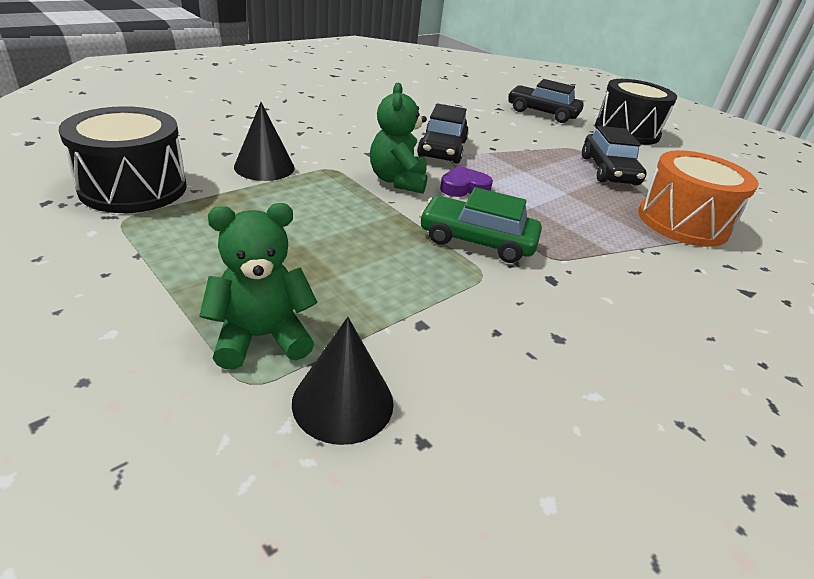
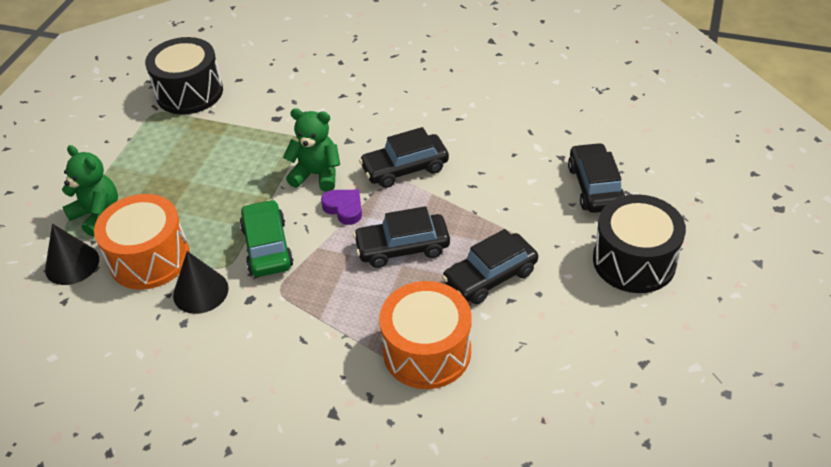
camera: 65 degrees right, 10 degrees up
black cone [234,102,295,181] -> black cone moved to [173,251,229,314]
green teddy bear [370,83,428,194] -> green teddy bear turned 45 degrees clockwise [283,108,340,192]
none -> orange drum [94,194,190,290]
none -> black car [353,206,450,268]

